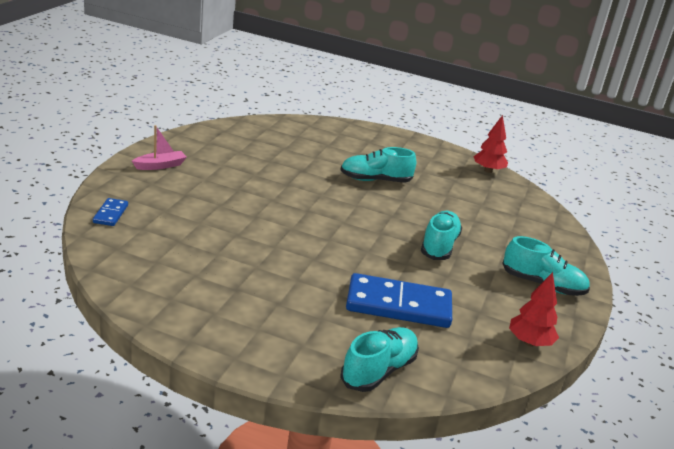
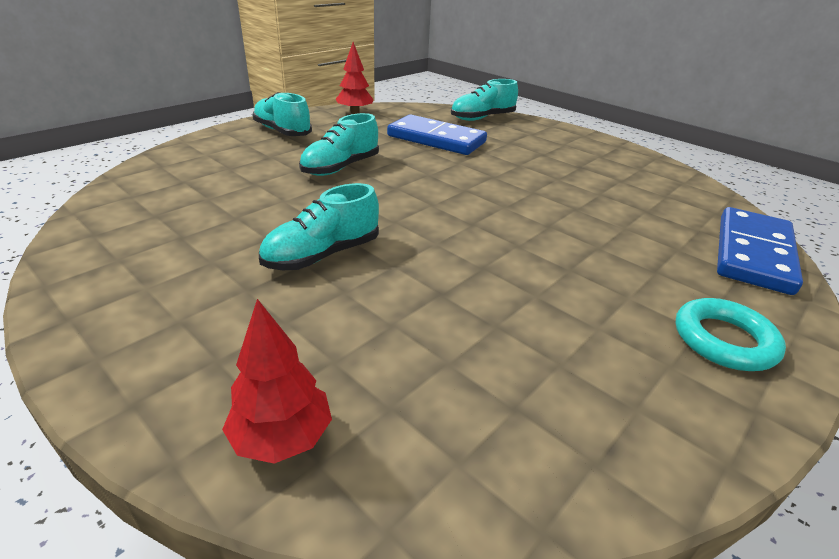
camera: 155 degrees left, 5 degrees up
blue domino [93,198,128,226] -> blue domino [717,207,803,295], size x2.16
pink boat [132,125,187,170] -> turquoise ring [676,298,786,371]
turquoise shoe [340,147,416,182] -> turquoise shoe turned 120 degrees clockwise [259,183,379,270]
red tree [473,115,508,173] -> red tree moved to [222,299,332,464]

